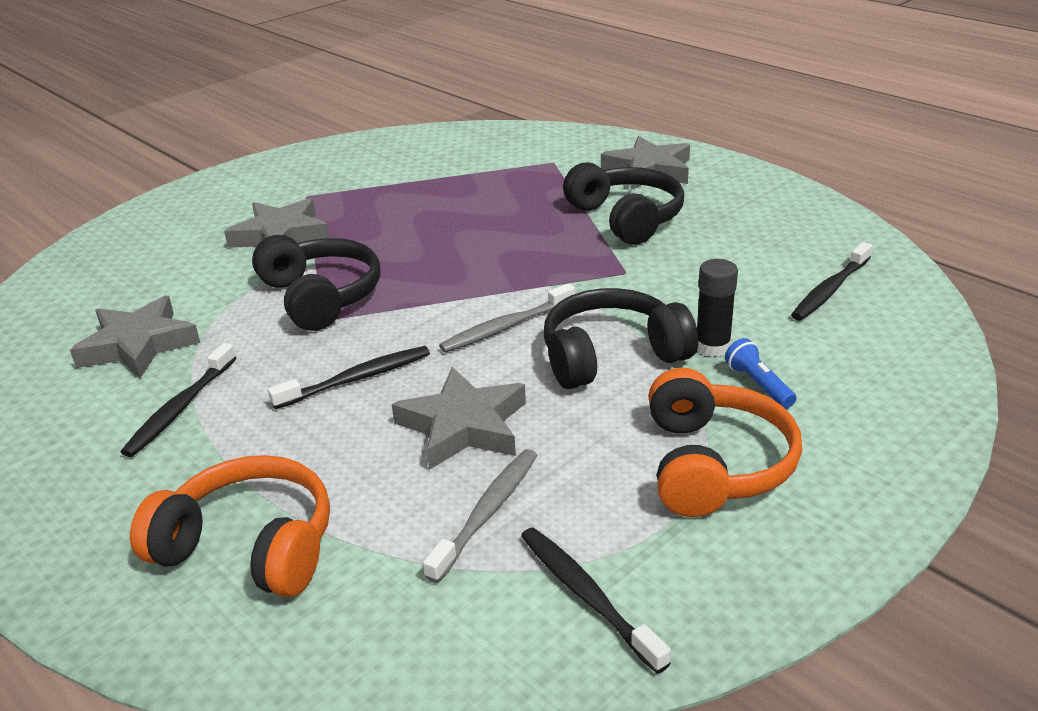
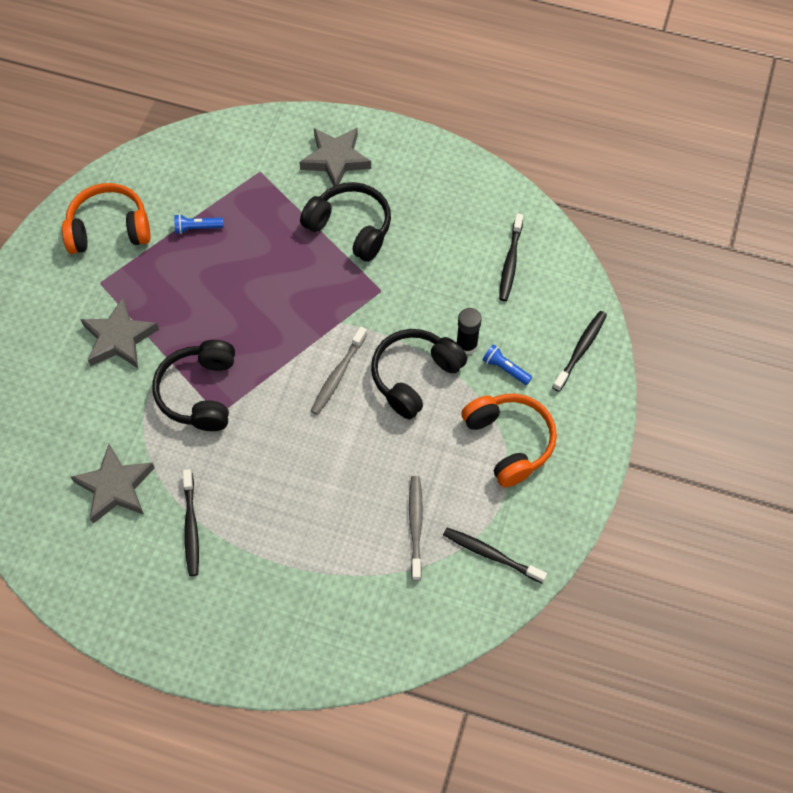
camera: 30 degrees left, 30 degrees up
orange headphones [130,455,330,597] -> orange headphones moved to [62,183,151,254]
black headphones [252,235,380,331] -> black headphones turned 120 degrees counterclockwise [152,340,235,431]
black toothbrush [268,346,430,409] -> black toothbrush moved to [552,311,607,392]
grey star [392,367,526,470] -> none
none -> blue flashlight [174,214,223,234]

